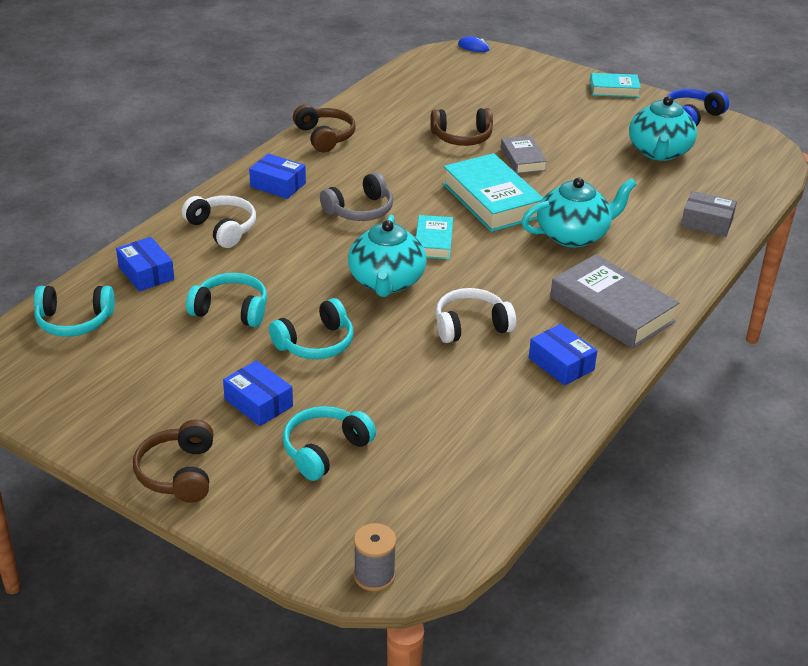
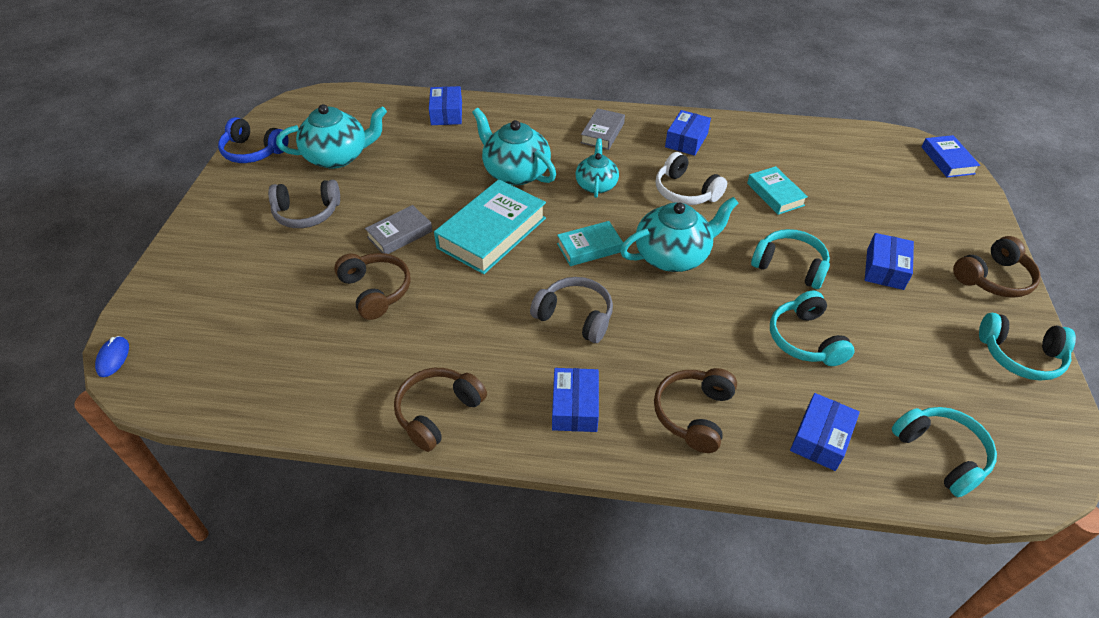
camera: 115 degrees left, 10 degrees up
white headphones [182,195,256,248] -> brown headphones [654,368,737,453]
turquoise headphones [282,406,376,481] -> turquoise headphones moved to [979,313,1076,381]
grey spool [354,523,396,591] -> blue book [922,135,980,178]
grey book [550,254,679,349] -> grey book [581,108,625,150], size x0.56
turquoise book [590,73,641,97] -> turquoise book moved to [747,166,808,215]
grey box [681,191,737,237] -> blue box [429,86,462,125]
none -> grey headphones [268,180,340,228]
none -> turquoise teapot [575,138,619,198]

